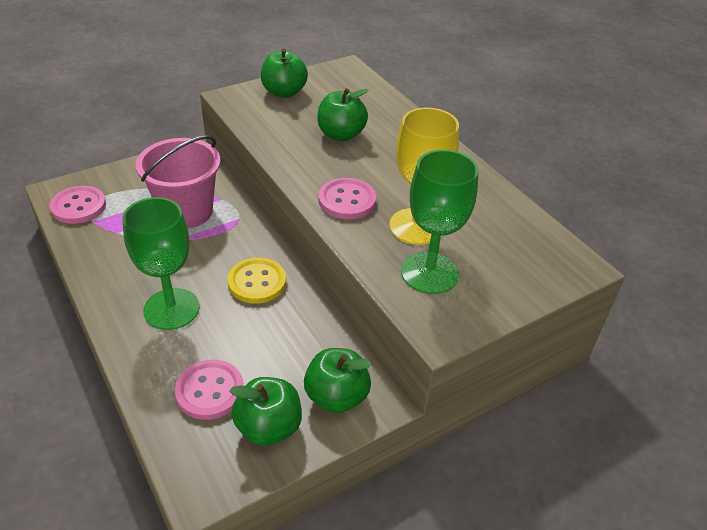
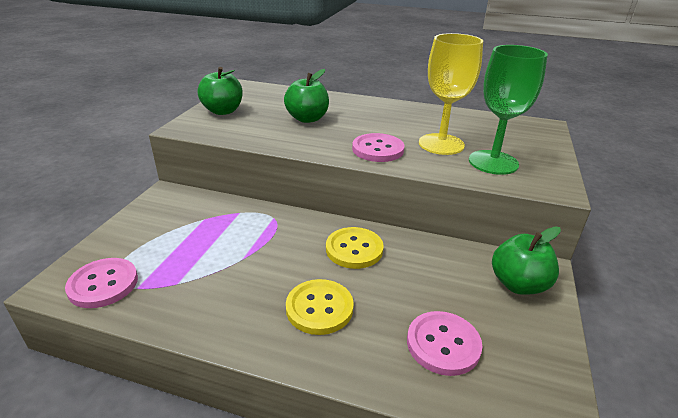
camera: 40 degrees left, 10 degrees down
green goblet [123,197,200,330] -> yellow button [286,279,354,335]
pink bucket [135,135,221,228] -> none
green apple [229,377,302,446] -> none

